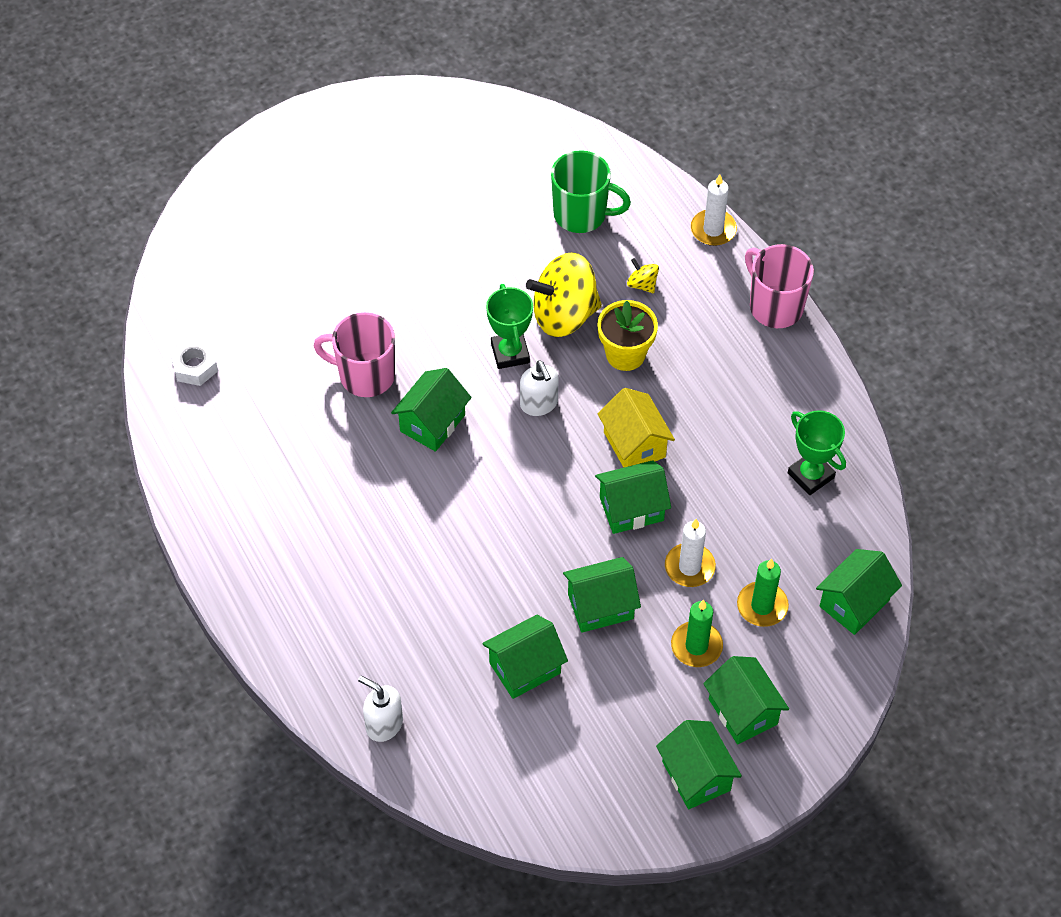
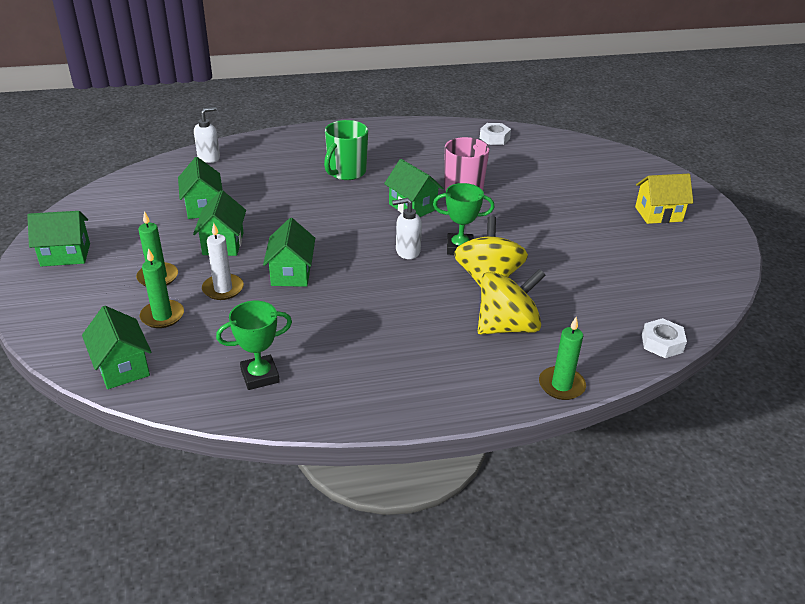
camera: 105 degrees right, 20 degrees down
green mug [551,150,631,233] -> green mug moved to [324,120,368,180]
yellow flower pot [597,300,658,371] -> none
yellow house [598,388,675,468] -> yellow house moved to [635,174,693,224]
yellow spinning top [627,258,659,293] -> yellow spinning top [478,269,546,334], size x2.33
white candle [691,174,737,246] -> green candle [539,317,586,400]
green house [703,656,789,745] -> none
pink mug [745,244,814,328] -> none
none -> white nut [642,318,687,358]

